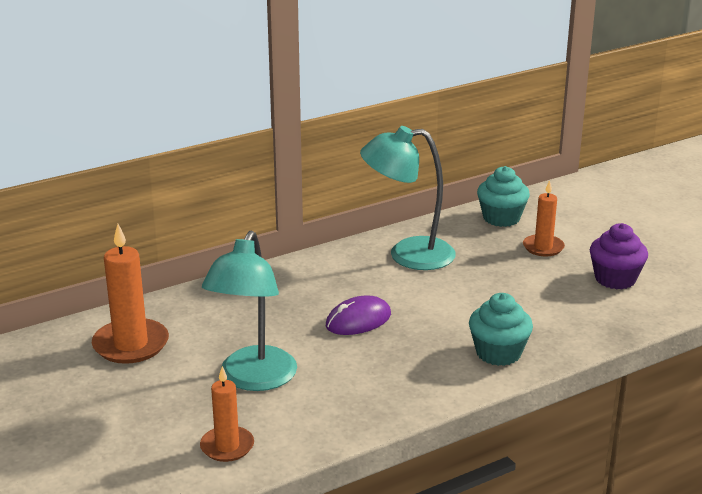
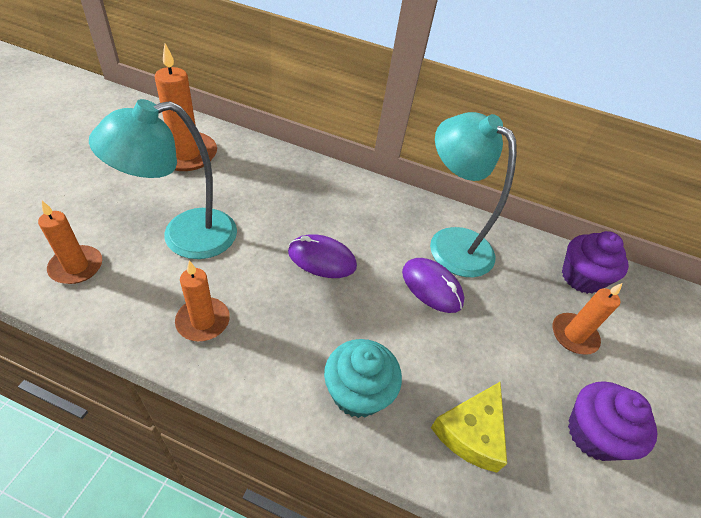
camera: 45 degrees right, 20 degrees up
turquoise cupcake [477,166,530,227] -> purple cupcake [562,231,629,294]
none -> orange candle [175,260,230,341]
none -> purple mouse [402,258,464,313]
none -> yellow cheese [431,382,507,473]

